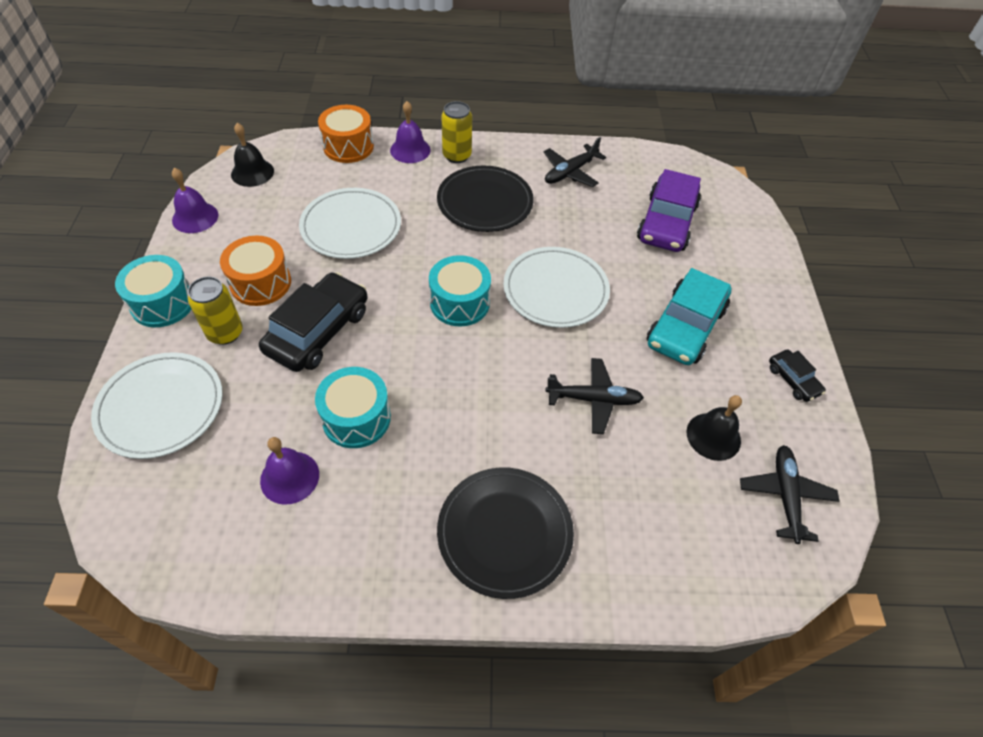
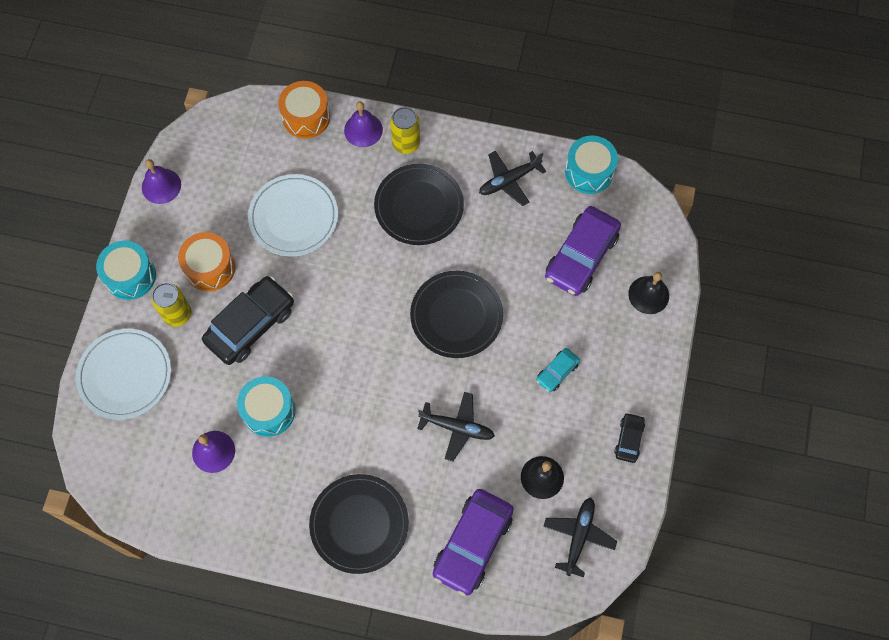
camera: 15 degrees right, 15 degrees up
black bell [231,123,274,187] -> black bell moved to [628,272,669,314]
turquoise drum [429,255,491,326] -> turquoise drum moved to [565,136,618,194]
white plate [503,247,610,328] -> black plate [410,271,503,358]
turquoise car [647,268,732,365] -> turquoise car [536,348,580,392], size x0.49
black car [769,350,826,402] -> black car turned 150 degrees counterclockwise [614,413,645,463]
none -> purple car [433,489,514,596]

